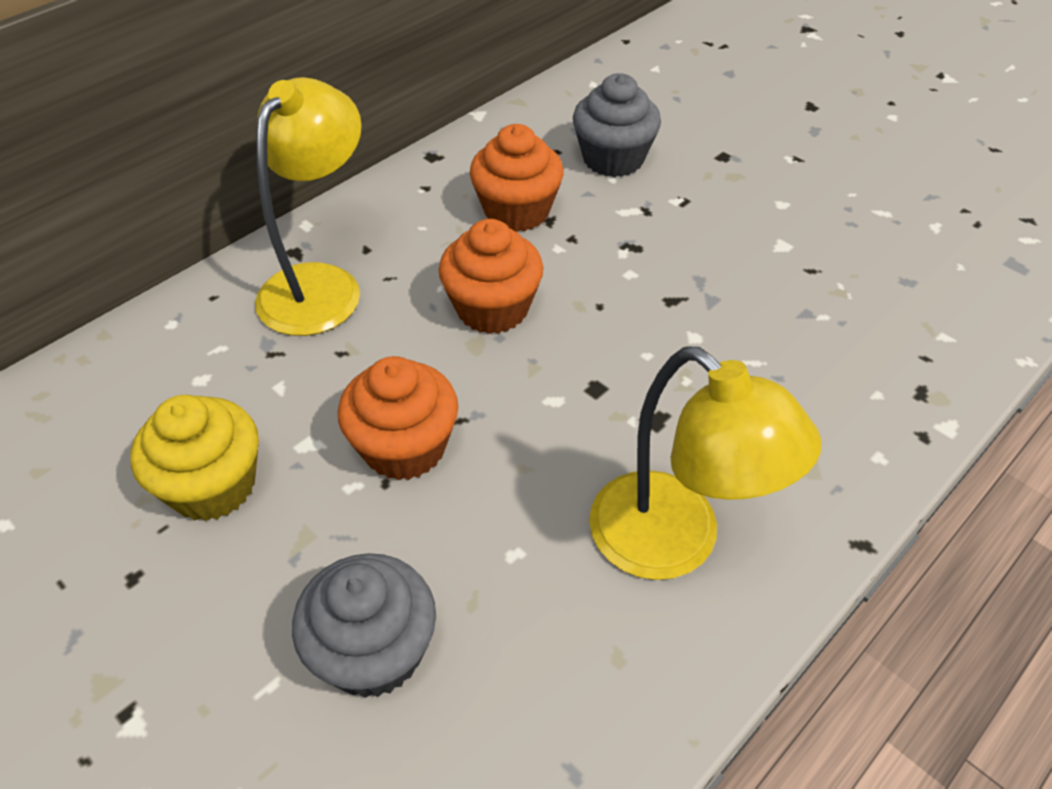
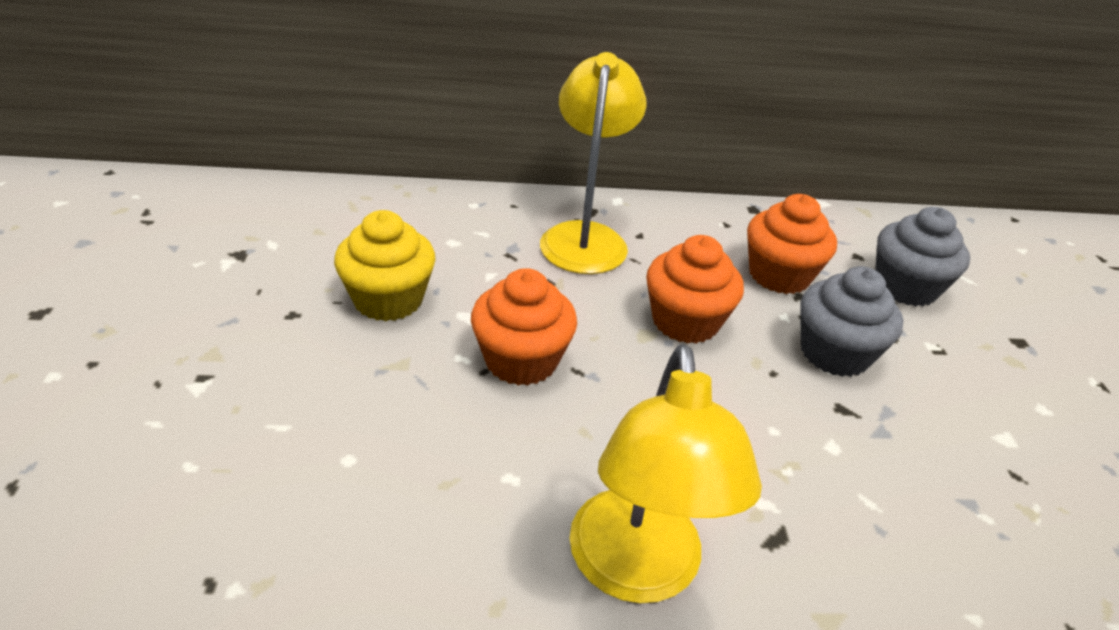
camera: 40 degrees right, 10 degrees down
yellow lamp [255,77,362,336] -> yellow lamp turned 60 degrees counterclockwise [540,52,646,274]
grey cupcake [292,553,436,698] -> grey cupcake moved to [800,266,904,377]

